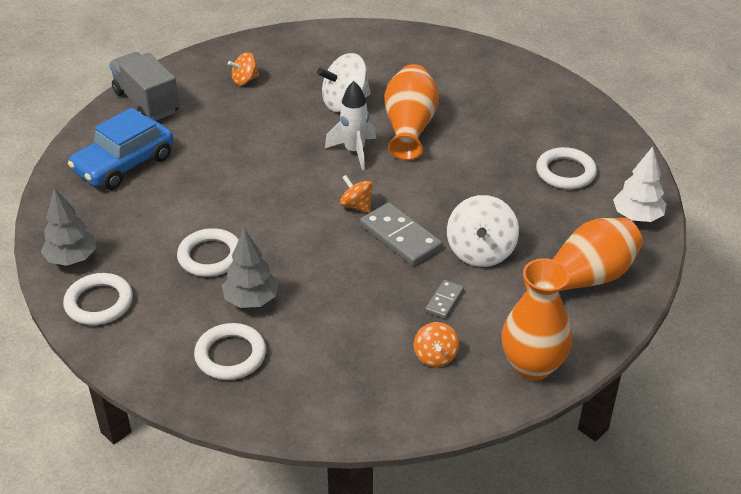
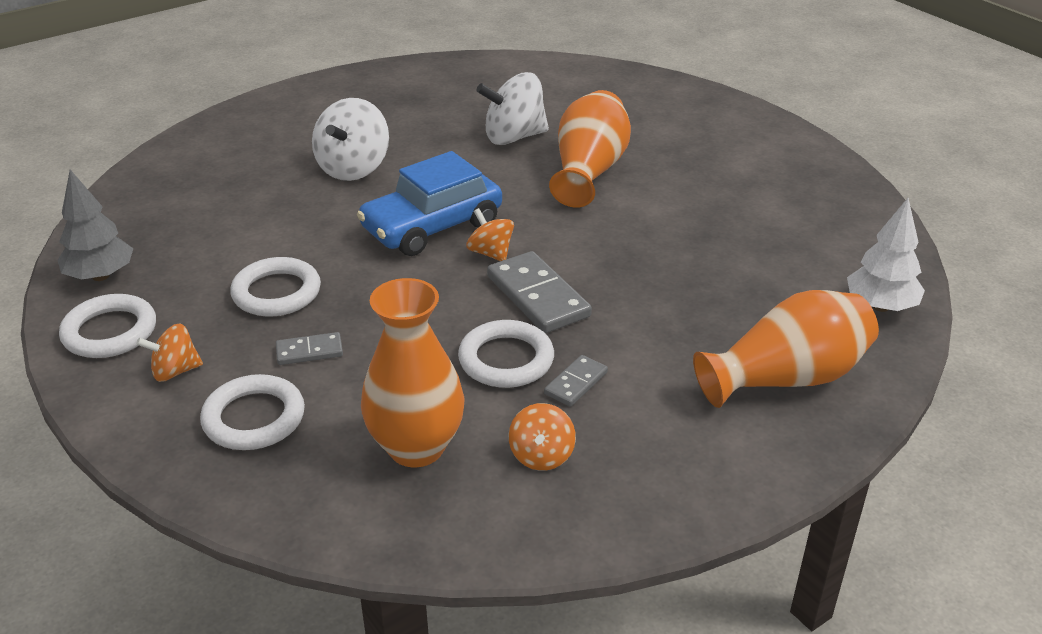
camera: 10 degrees right, 5 degrees down
blue car [68,108,173,190] -> blue car moved to [357,151,502,256]
grey truck [109,52,179,121] -> none
grey tree [222,229,279,308] -> grey domino [276,332,343,365]
orange spinning top [228,52,259,85] -> orange spinning top moved to [136,324,203,382]
white rocket [325,81,376,170] -> none
white spinning top [447,195,519,267] -> white spinning top moved to [312,98,389,181]
orange vase [501,258,572,381] -> orange vase moved to [361,278,465,467]
white ring [536,147,597,189] -> white ring moved to [458,320,554,388]

